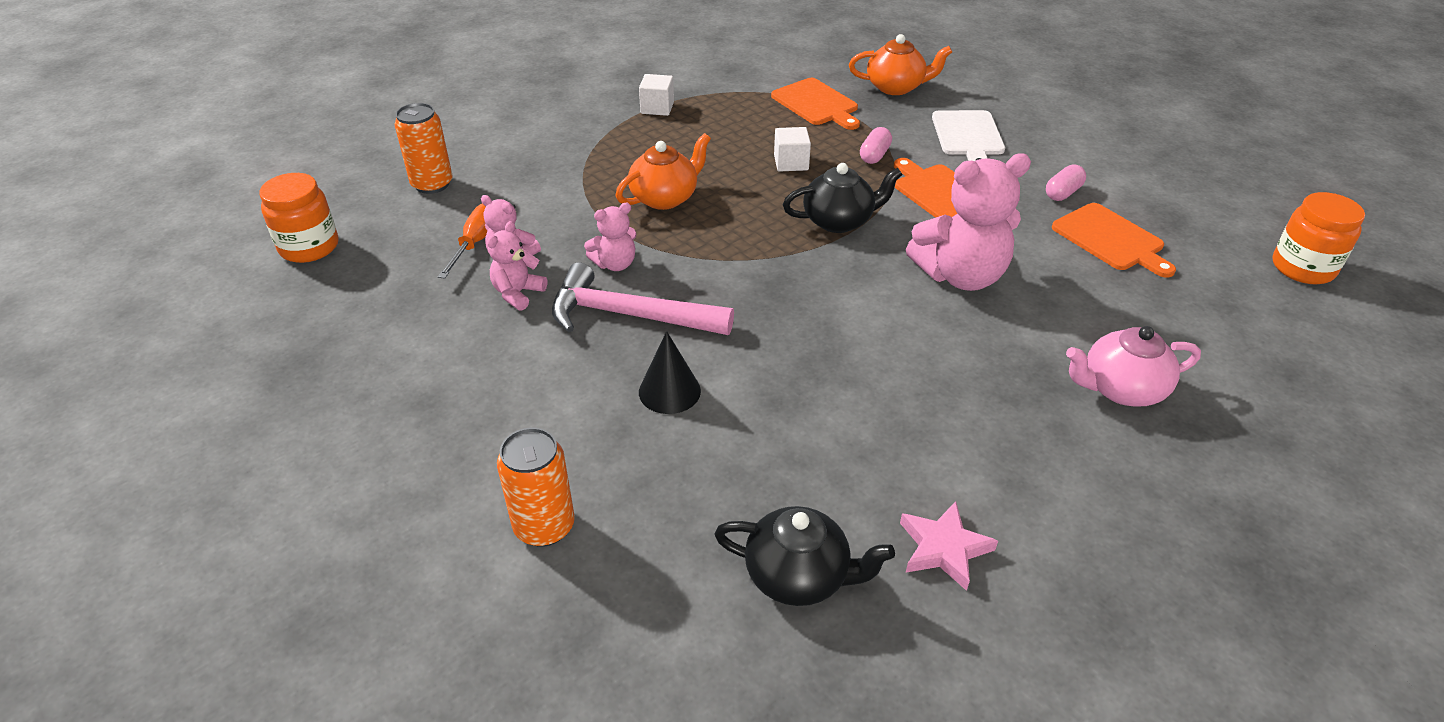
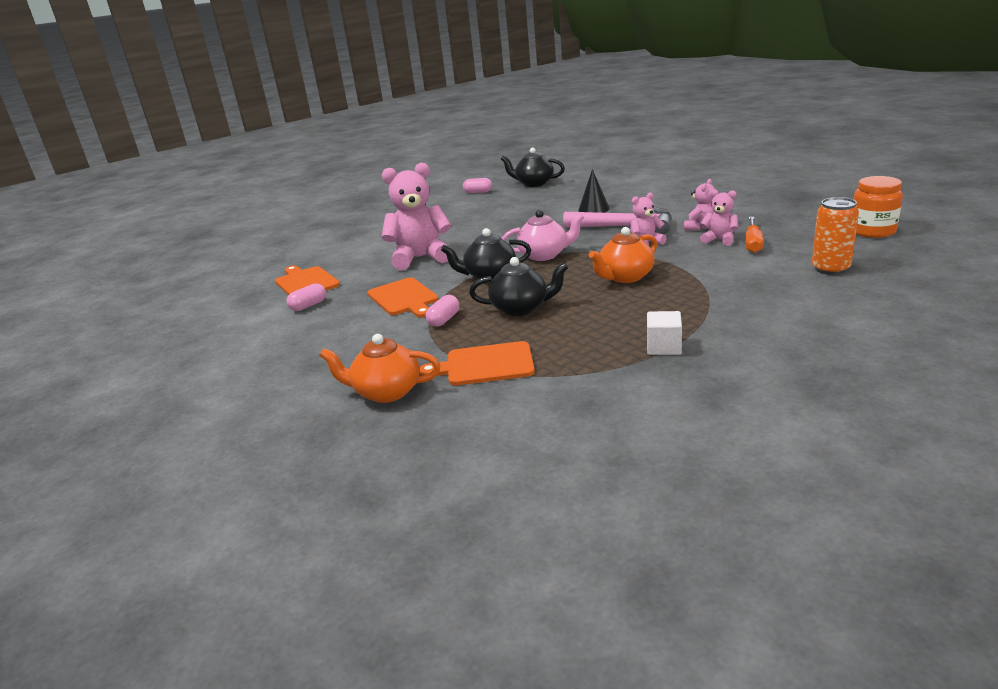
camera: 175 degrees left, 15 degrees down
orange can [497,428,575,547] -> none
orange cutting board [771,78,860,130] -> orange cutting board turned 60 degrees counterclockwise [420,341,535,386]
white cube [774,127,811,172] -> black teapot [469,257,568,316]
pink star [900,501,998,591] -> pink capsule [463,178,492,193]
white cutting board [932,110,1005,161] -> none
pink teapot [1066,326,1201,407] -> pink teapot moved to [501,210,584,261]
orange jar [1272,192,1365,284] -> none

